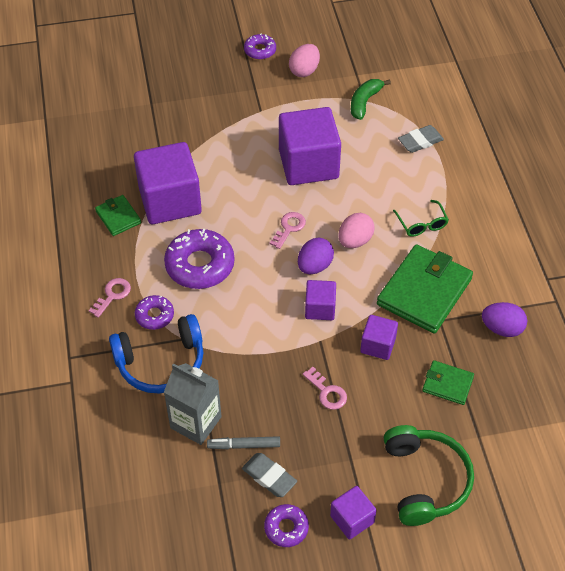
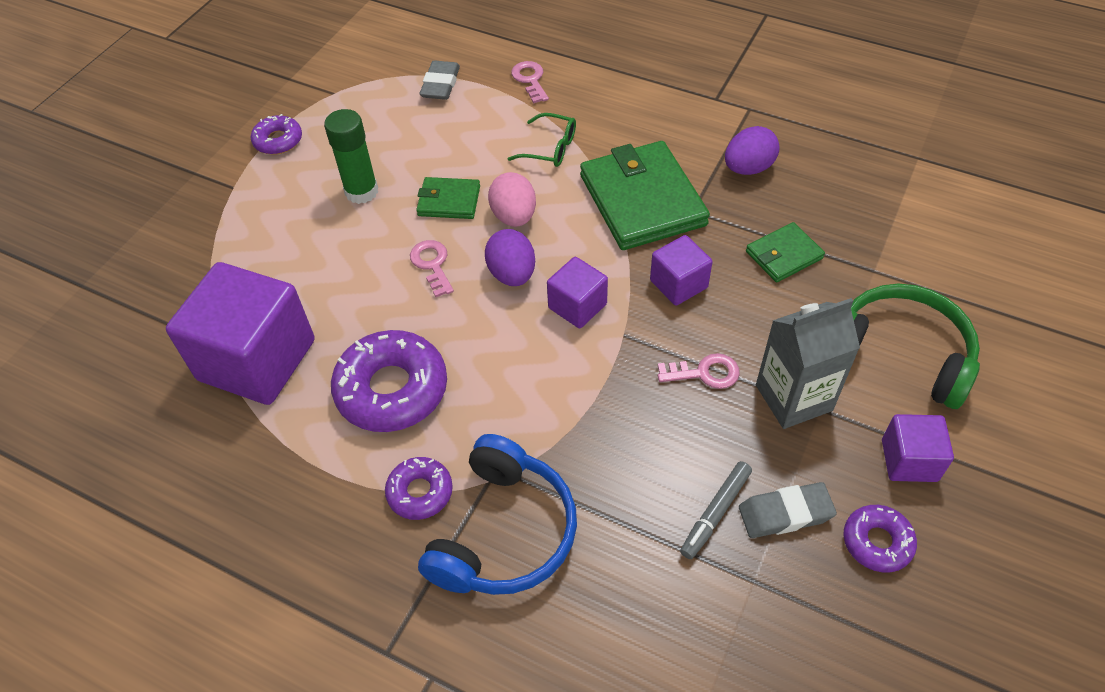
camera: 50 degrees left, 0 degrees up
pink key [89,278,131,318] -> pink key moved to [511,61,549,104]
green wallet [95,195,141,236] -> green wallet moved to [416,177,480,219]
grey carton [164,363,222,445] -> grey carton moved to [756,298,860,429]
purple donut [244,33,276,60] -> purple donut moved to [251,114,302,155]
purple cube [279,107,341,185] -> green glue stick [324,109,378,204]
pink egg [289,44,320,77] -> none
green banana [351,79,391,120] -> none

